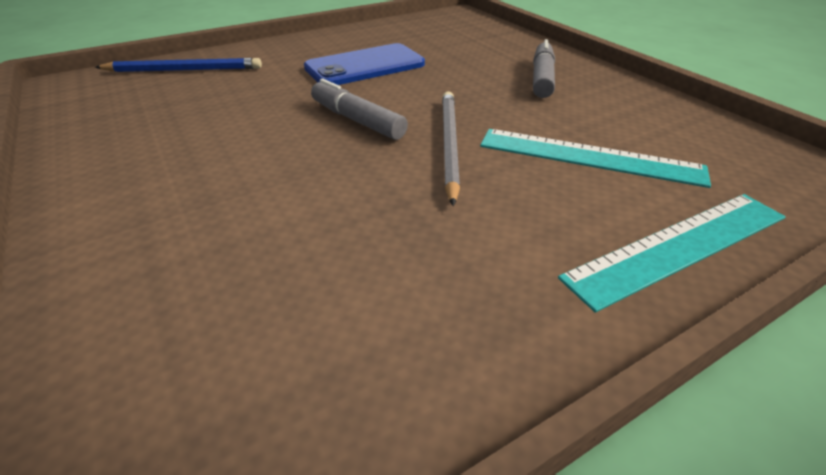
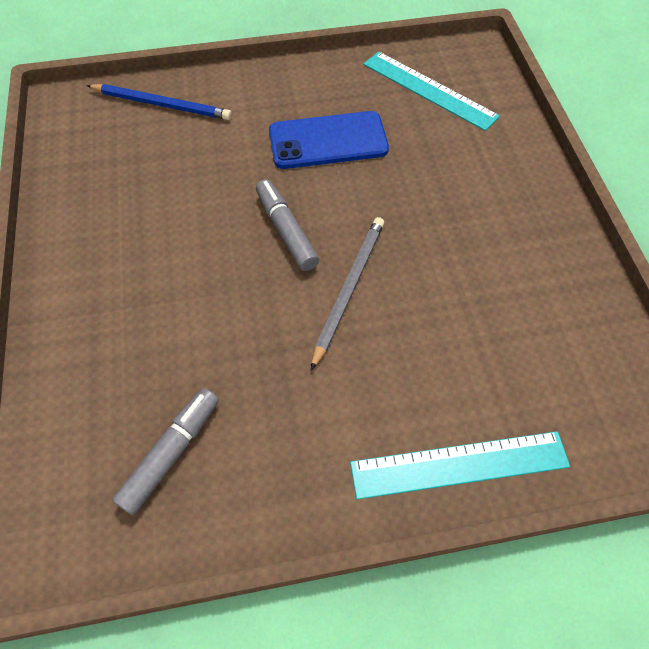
camera: 20 degrees right, 20 degrees up
turquoise ruler [480,129,711,188] -> turquoise ruler moved to [363,51,500,131]
grey marker [533,39,555,98] -> grey marker moved to [112,388,219,515]

